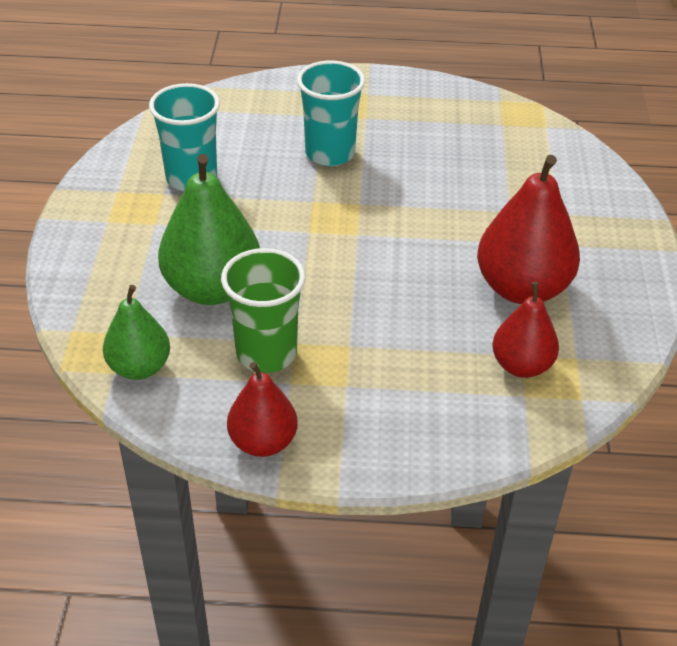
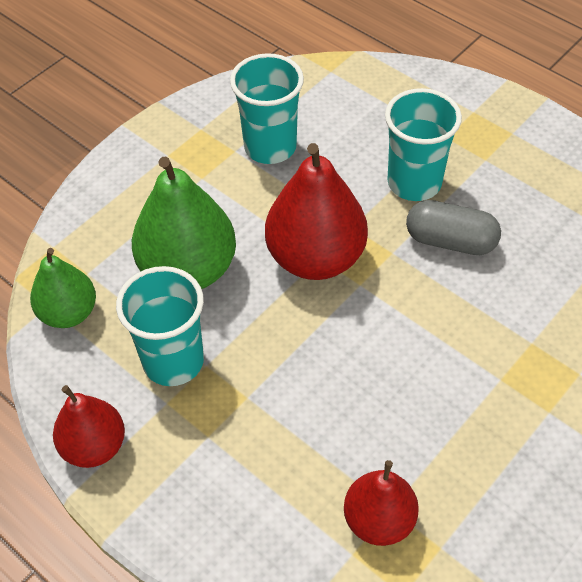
camera: 40 degrees right, 10 degrees up
green cup [221,248,305,373] -> turquoise cup [116,266,204,386]
red pear [477,155,580,304] -> red pear moved to [265,143,368,280]
none -> grey capsule [406,200,501,255]

